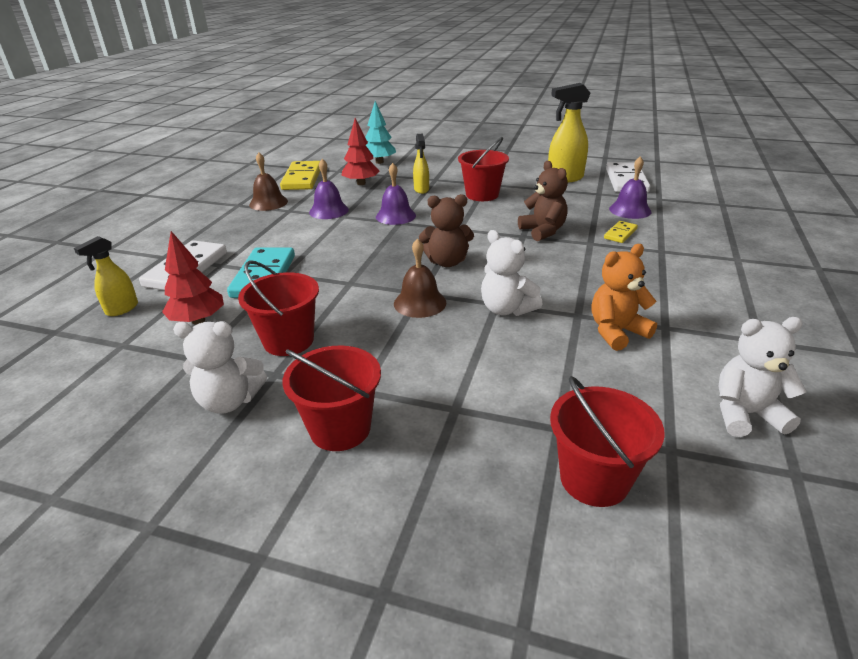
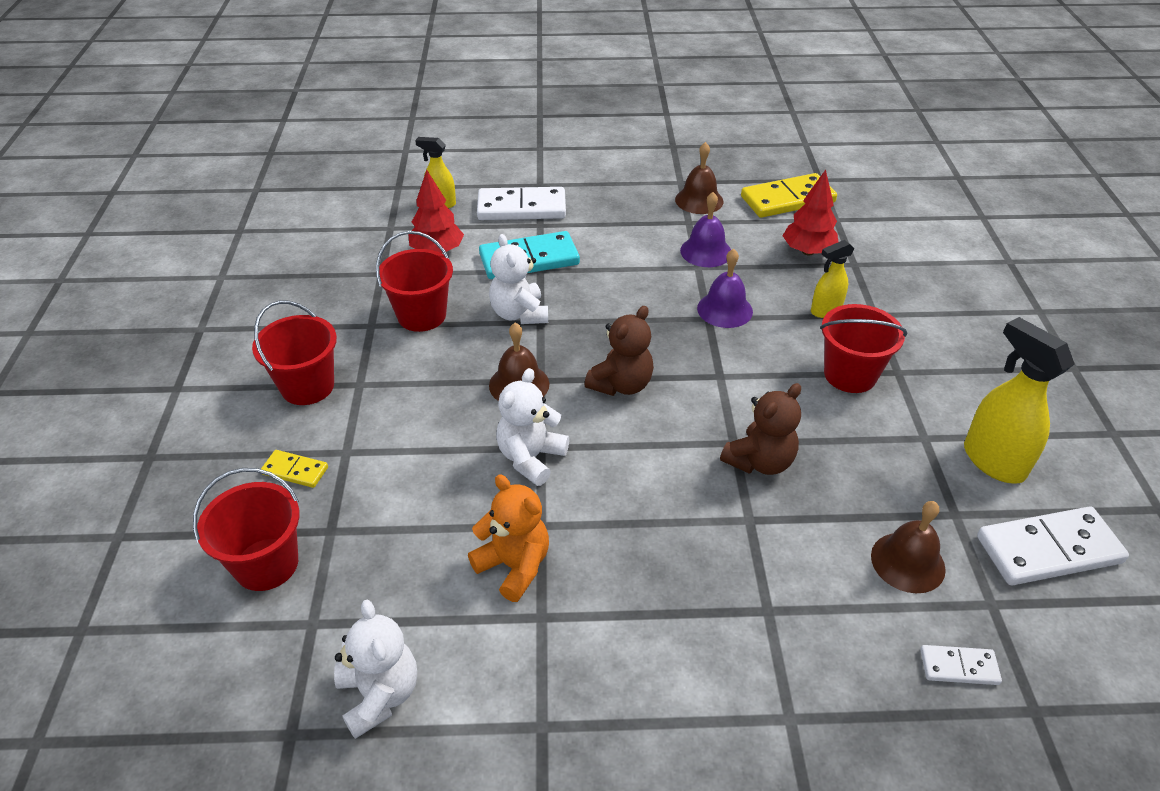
camera: 70 degrees right, 10 degrees up
white teddy bear [173,321,267,414] -> white teddy bear moved to [489,234,548,324]
turquoise tree [365,101,396,164] -> none
brown teddy bear [419,194,474,267] -> brown teddy bear turned 120 degrees counterclockwise [584,306,654,396]
yellow domino [604,221,638,243] -> yellow domino moved to [261,450,328,488]
purple bell [609,156,652,219] -> brown bell [871,501,946,593]
none -> white domino [920,645,1002,685]

